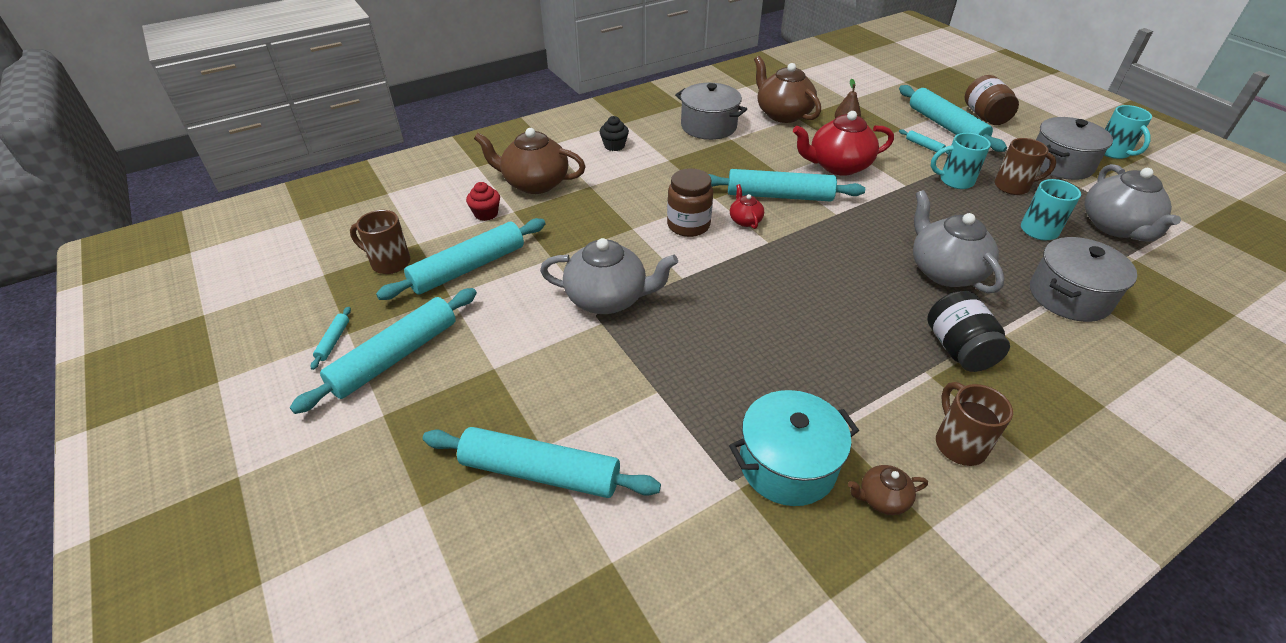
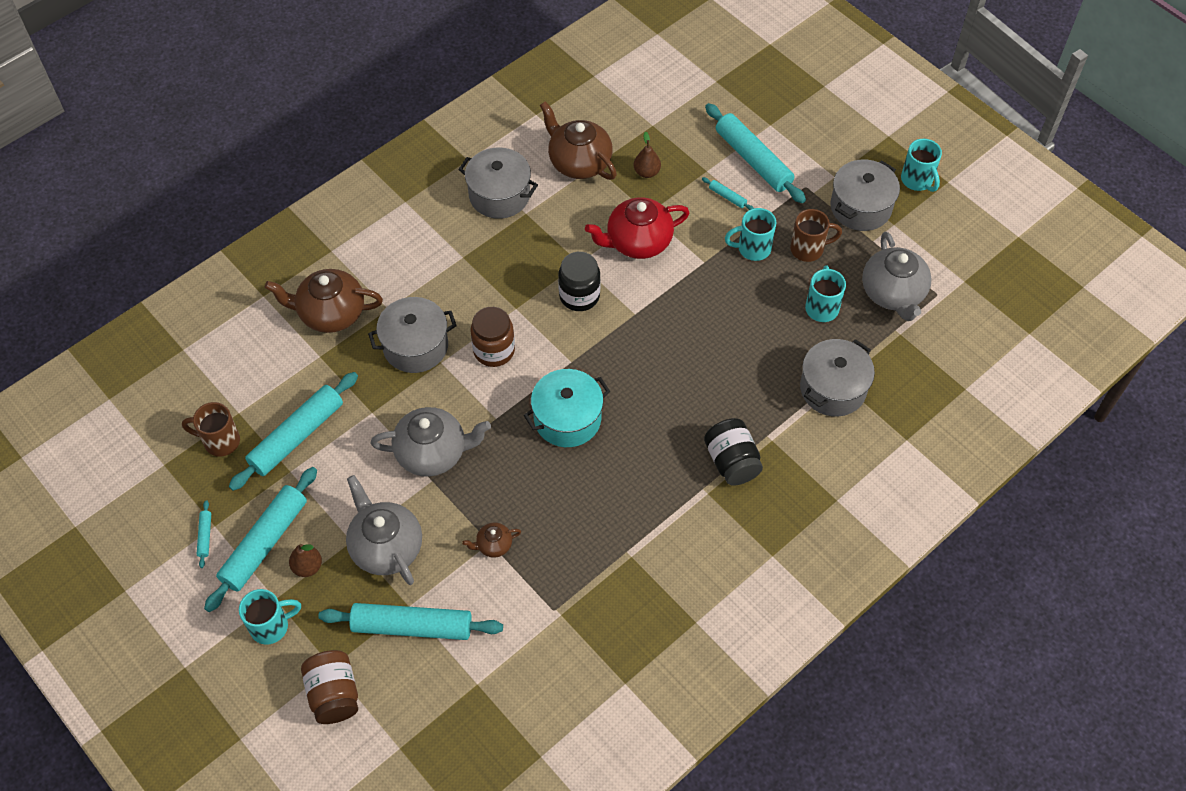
camera: 10 degrees left, 15 degrees up
red cupcake [466,182,500,221] -> none
black cupcake [600,116,629,151] -> none
turquoise rolling pin [709,169,865,202] -> black jar [558,252,601,311]
turquoise pot [729,390,859,506] -> turquoise pot moved to [524,369,610,447]
red teapot [730,184,764,229] -> none
brown teapot [848,465,928,515] -> brown teapot moved to [462,522,521,557]
grey teapot [913,190,1005,294] -> grey teapot moved to [346,475,422,585]
brown mug [936,382,1013,466] -> none
brown jar [965,75,1019,125] -> brown jar moved to [301,650,358,724]
none -> turquoise mug [239,589,301,645]
none -> brown pear [289,544,322,577]
none -> grey pot [368,297,457,373]

